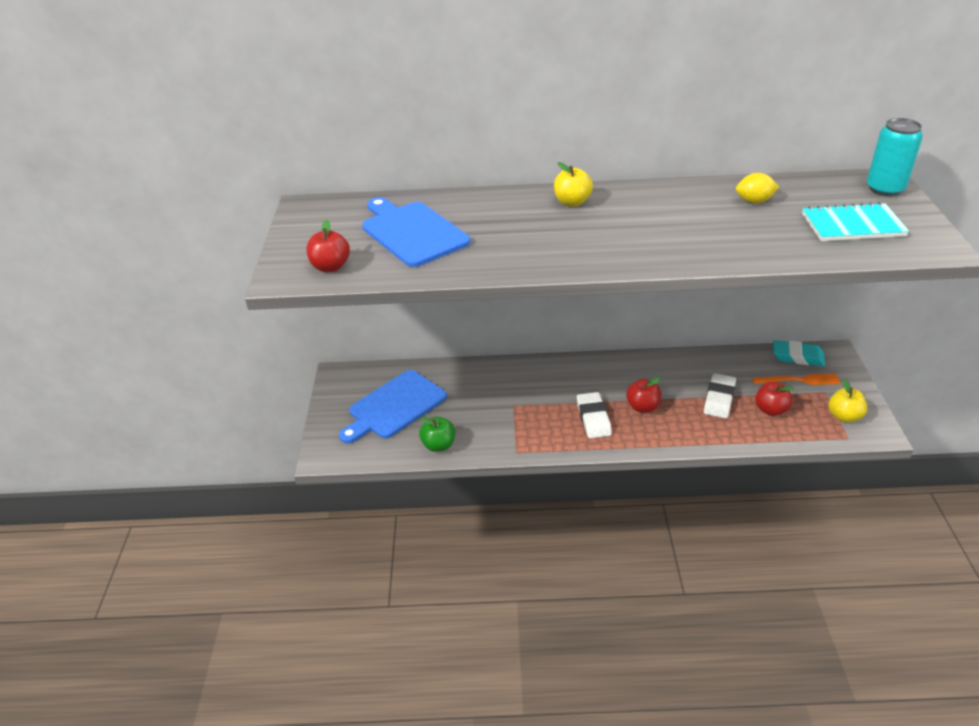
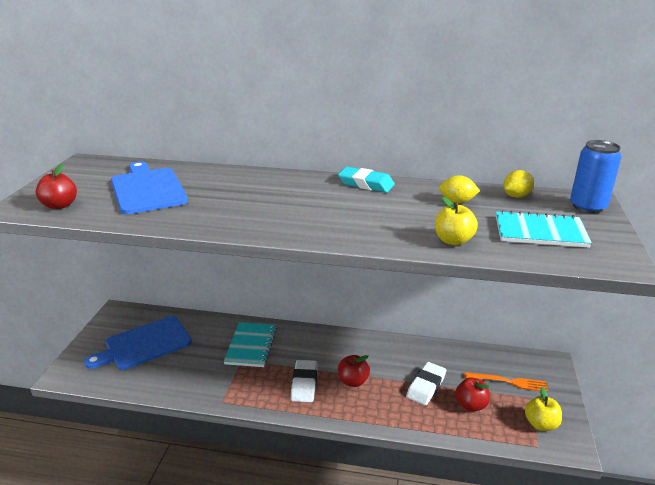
camera: 10 degrees right, 10 degrees down
green apple [419,417,455,452] -> none
yellow apple [554,162,593,206] -> yellow apple moved to [435,197,478,245]
turquoise eraser [773,340,825,366] -> turquoise eraser moved to [338,167,395,192]
turquoise can [867,118,923,196] -> blue can [570,140,621,213]
none -> turquoise notebook [224,322,277,367]
none -> yellow lemon [503,170,534,198]

